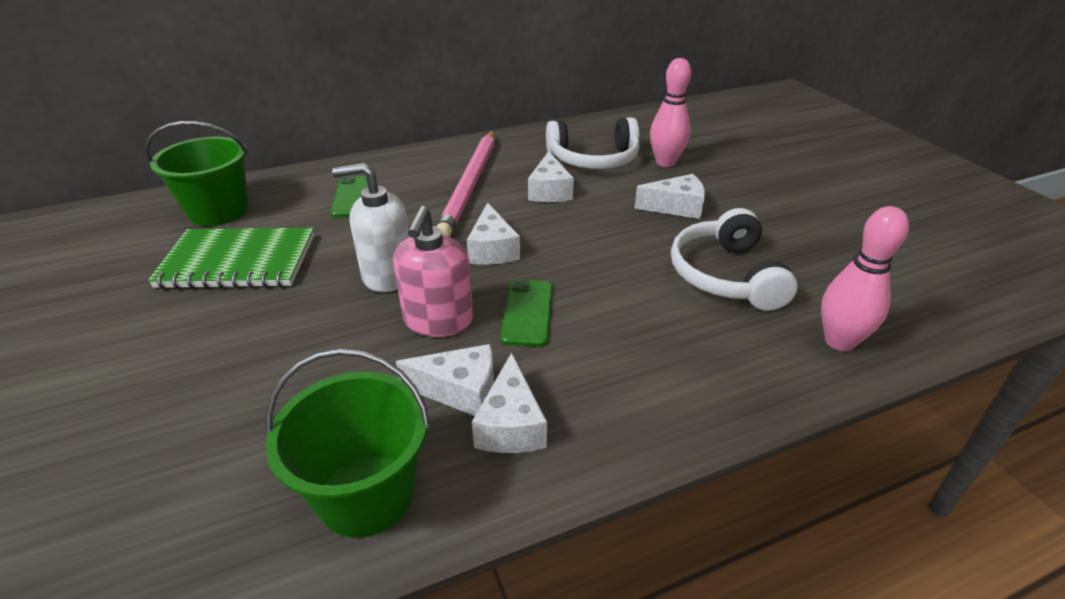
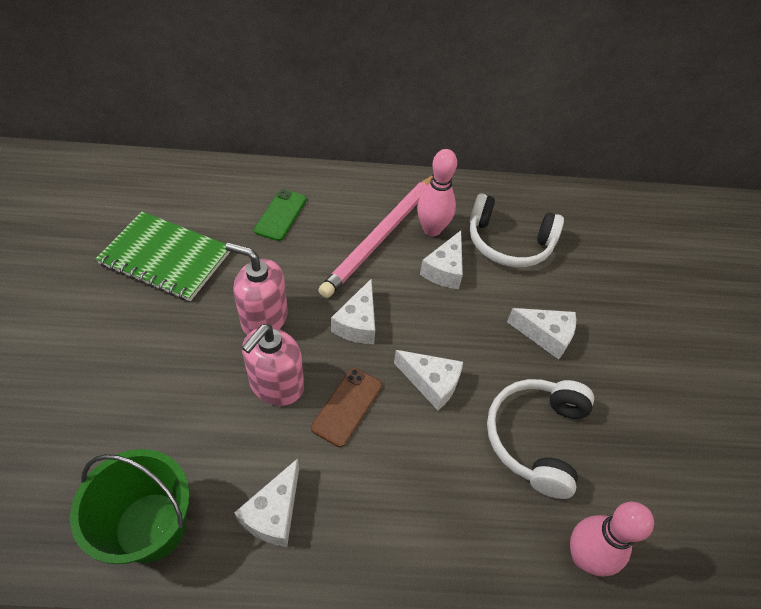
camera: 20 degrees right, 15 degrees up
green bucket [146,121,248,226] -> none
white soap dispenser [332,163,410,292] -> pink soap dispenser [225,243,288,335]
white cheese [396,344,494,416] -> white cheese moved to [394,350,463,410]
green phone [501,279,553,346] -> brown phone [311,368,382,447]
pink bowling pin [650,58,691,167] -> pink bowling pin moved to [417,149,457,236]

